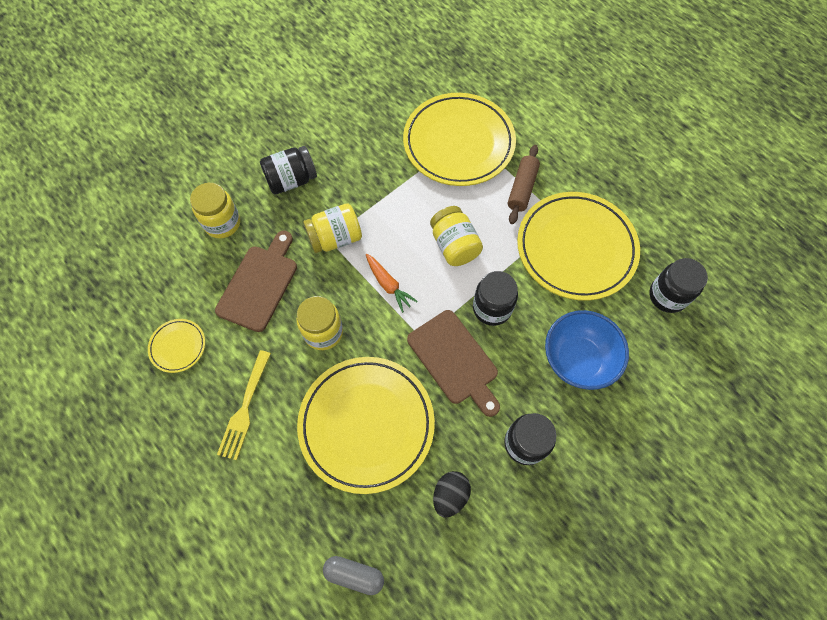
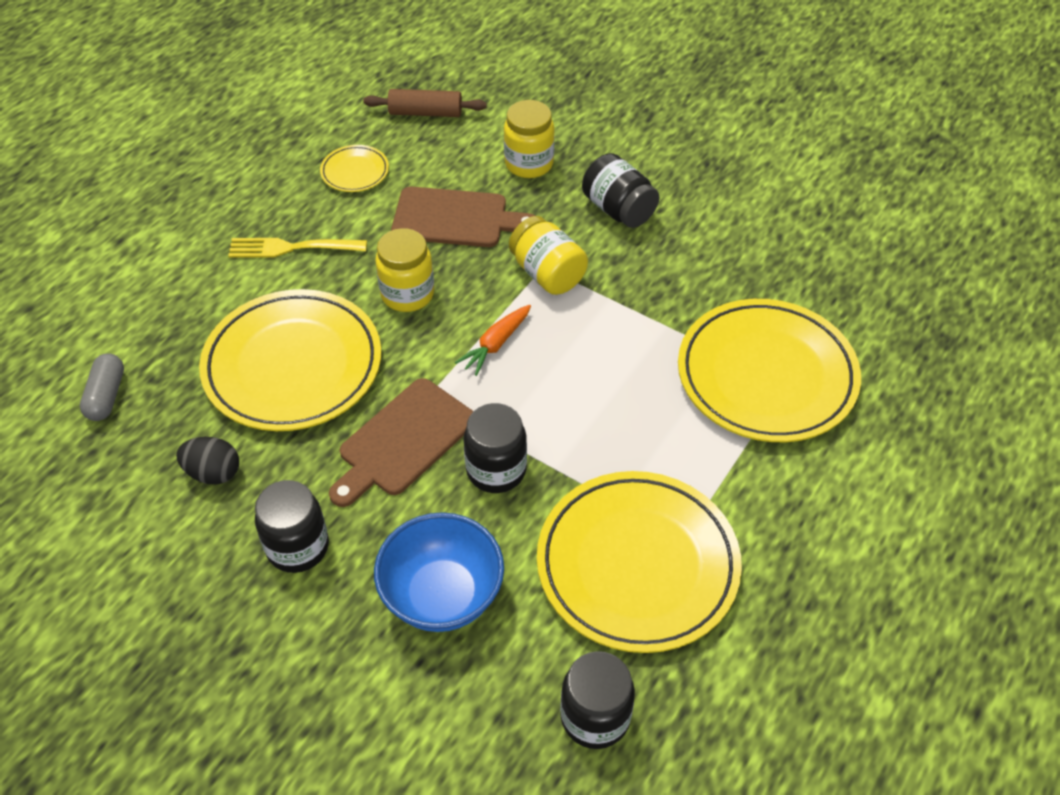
camera: 75 degrees right, 15 degrees down
yellow jar [430,206,483,266] -> none
brown rolling pin [508,145,540,224] -> brown rolling pin moved to [363,89,487,117]

